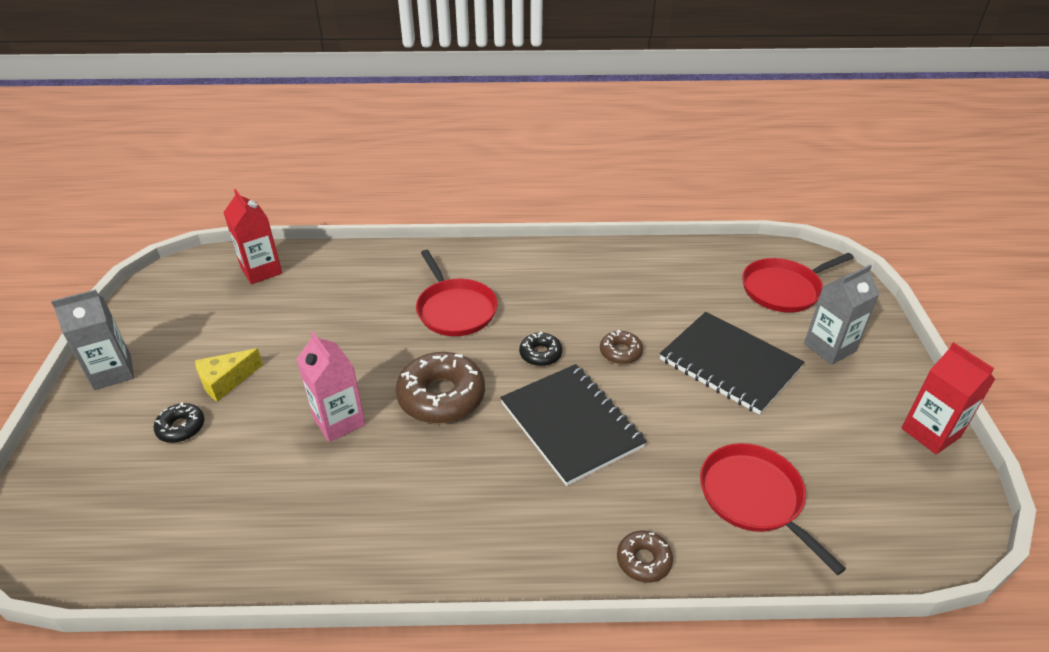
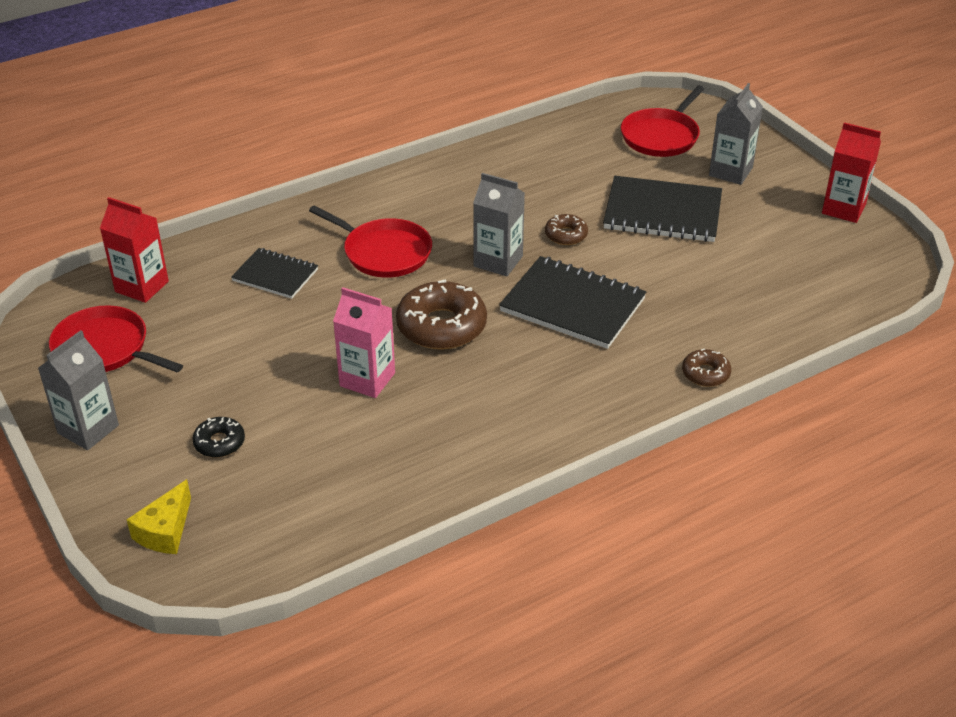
camera: 30 degrees left, 0 degrees up
yellow cheese [195,348,263,402] -> yellow cheese moved to [126,479,191,554]
black donut [519,331,562,366] -> grey carton [473,173,525,276]
red pan [700,443,846,575] -> red pan moved to [49,305,183,372]
none -> black notebook [231,248,318,299]

